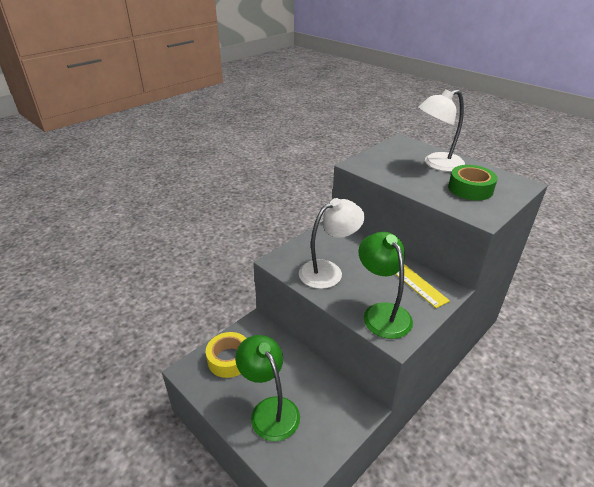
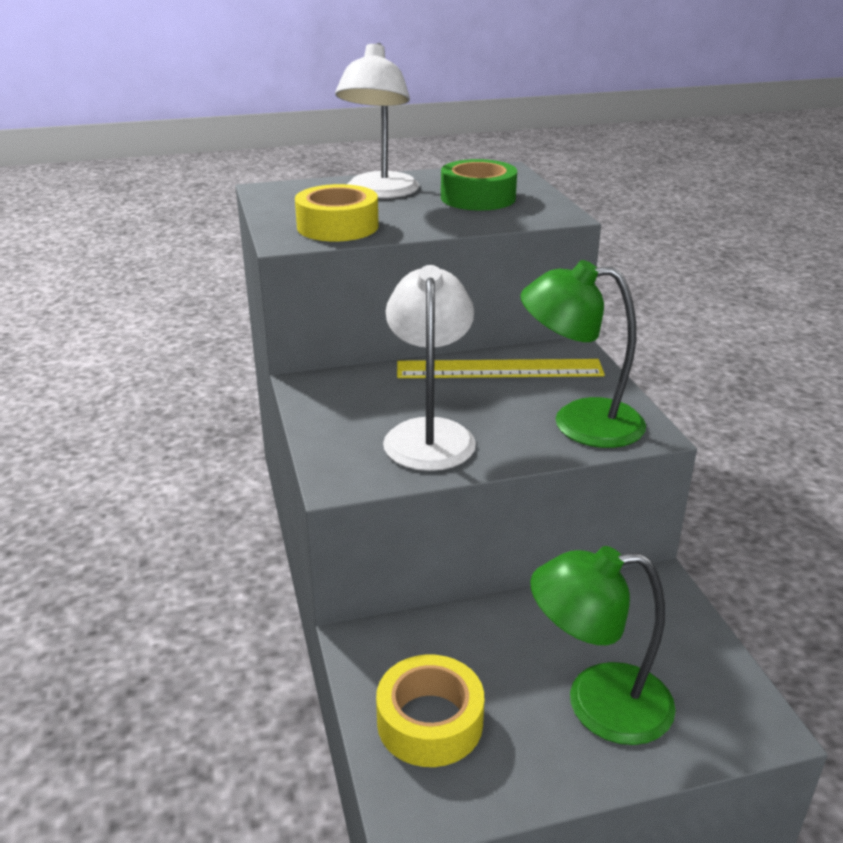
camera: 60 degrees left, 5 degrees down
none -> yellow tape [295,184,379,241]

